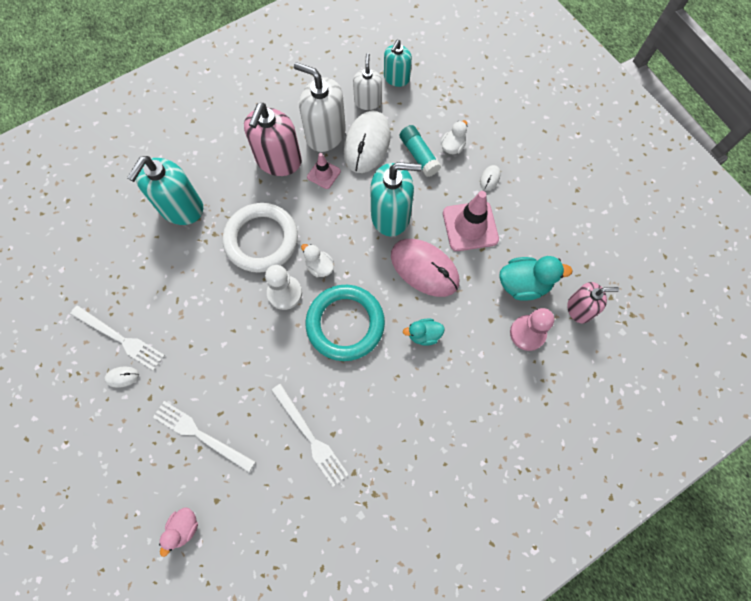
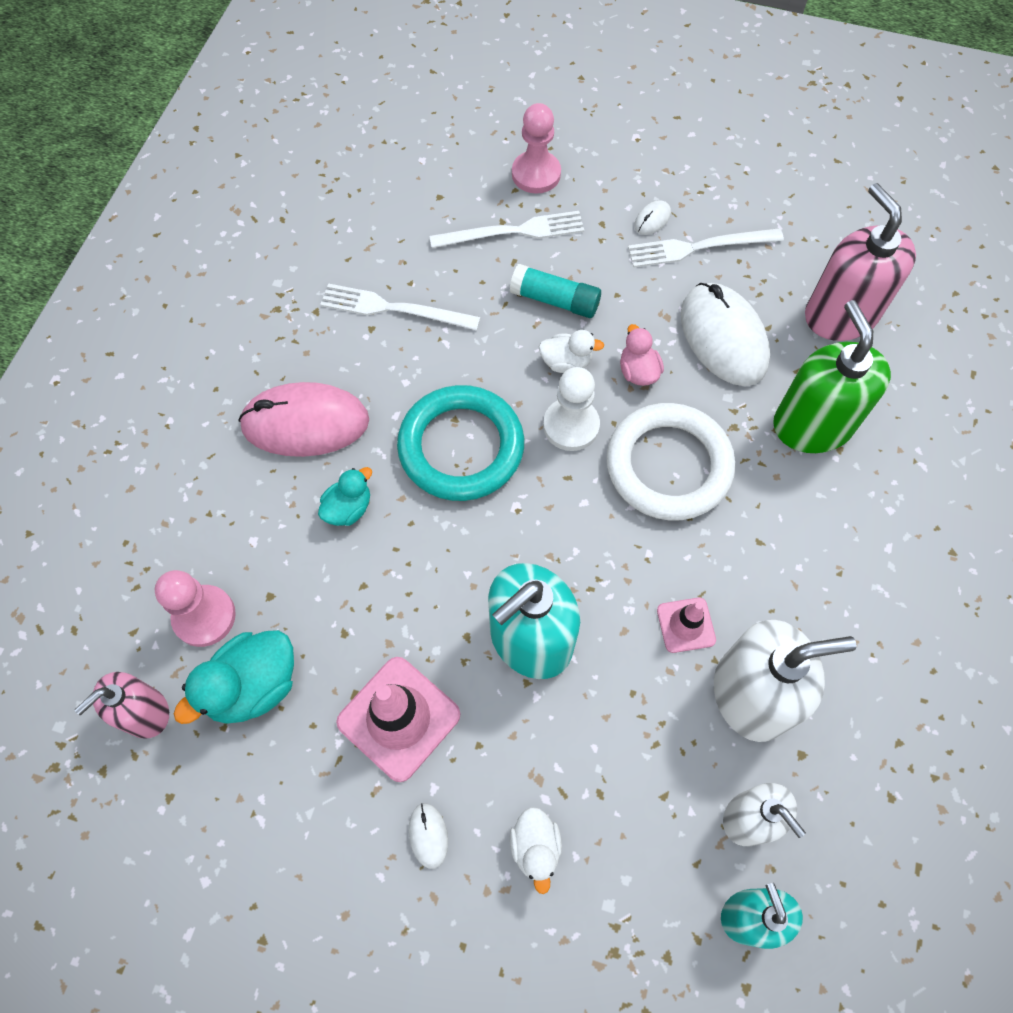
camera: 140 degrees right, 5 degrees down
turquoise soap dispenser [127,156,203,225] -> green soap dispenser [773,300,891,453]
pink duck [159,507,198,557] -> pink duck moved to [620,324,664,386]
pink soap dispenser [244,103,302,176] -> pink soap dispenser moved to [805,183,916,341]
white duck [301,244,334,277] -> white duck moved to [539,330,604,373]
white mouse [344,110,391,173] -> white mouse moved to [681,283,770,386]
pink mouse [391,239,459,297] -> pink mouse moved to [238,382,369,457]
turquoise glue stick [400,125,441,177] -> turquoise glue stick moved to [510,264,601,318]
none -> pink pawn [512,103,561,194]

